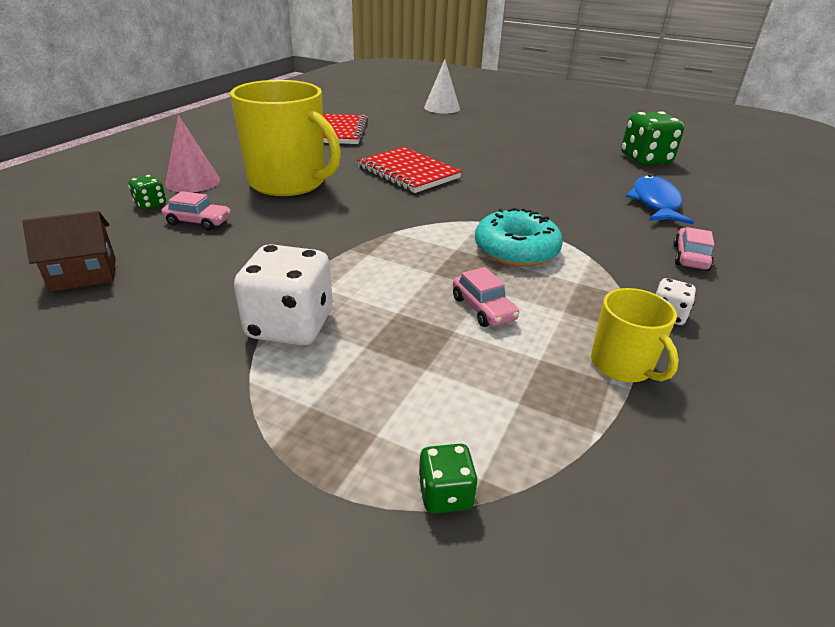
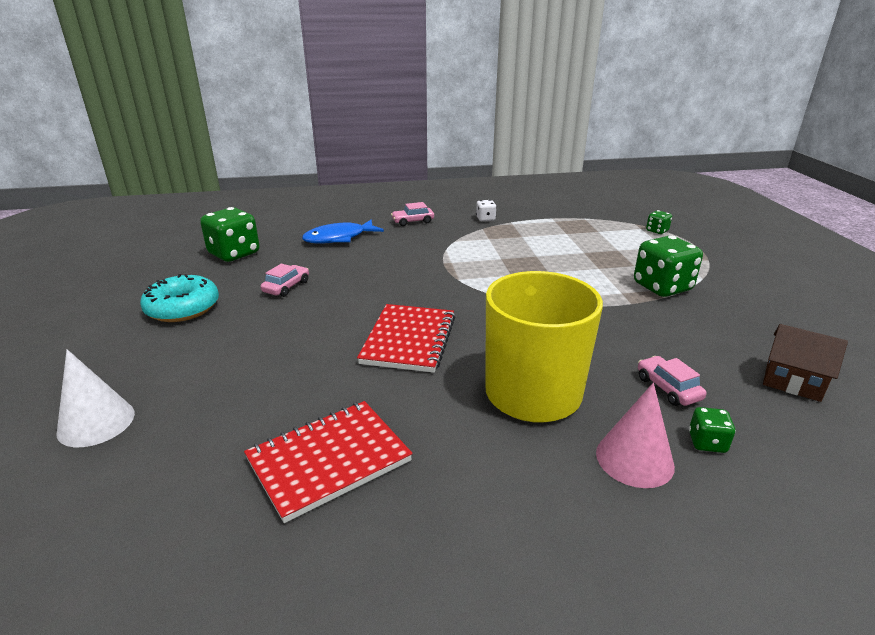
camera: 125 degrees left, 5 degrees down
white dice [234,244,332,346] -> green dice [634,236,703,297]
pink car [453,267,519,327] -> pink car moved to [261,264,309,297]
turquoise donut [475,208,563,267] -> turquoise donut moved to [140,274,219,322]
yellow mug [591,288,679,382] -> none

